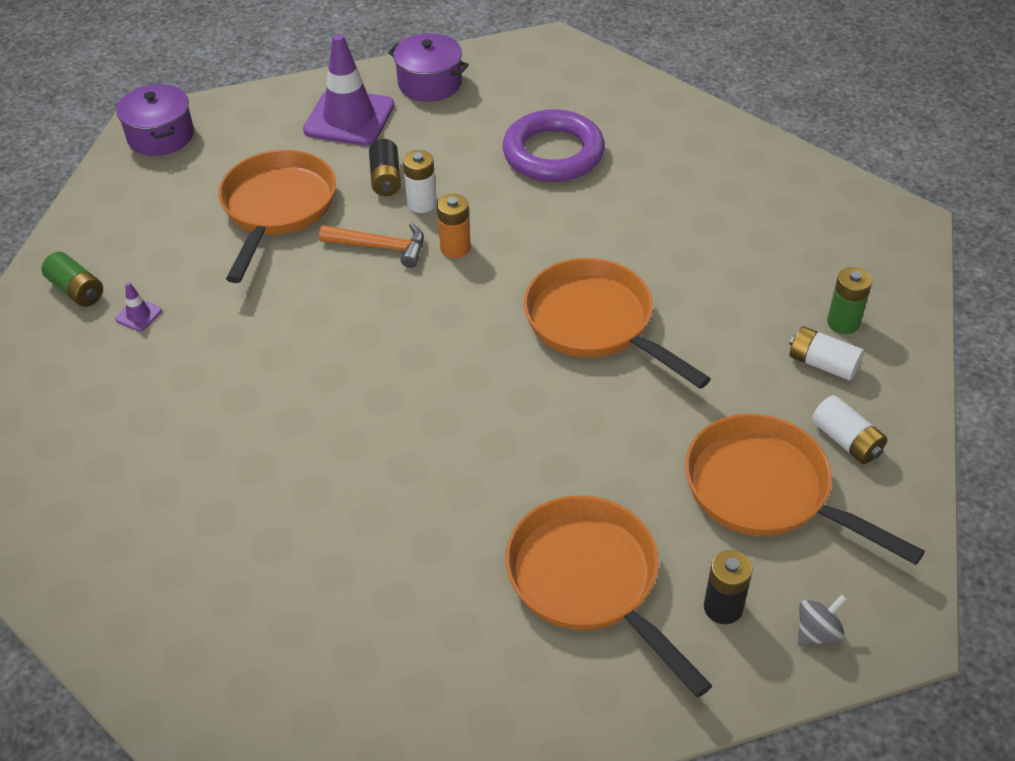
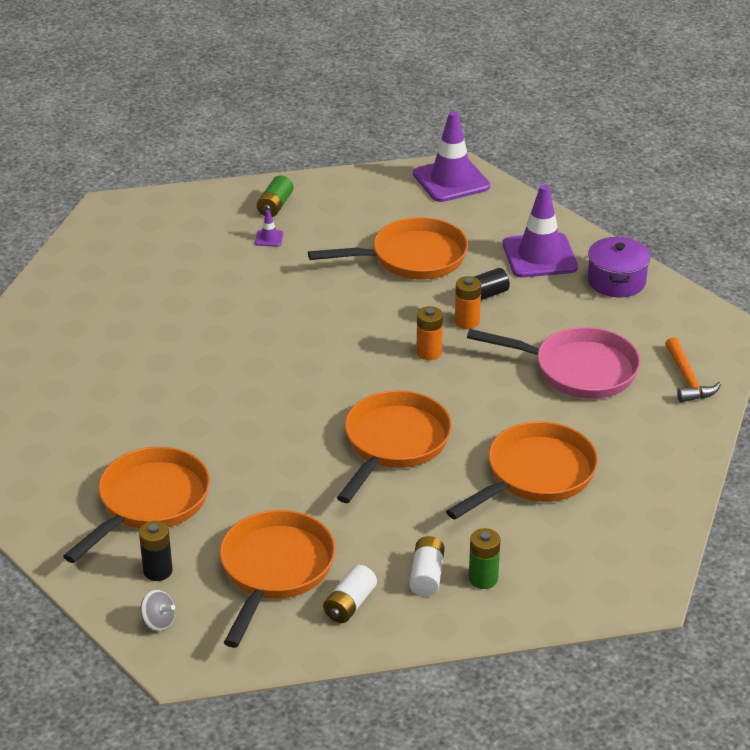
camera: 65 degrees right, 10 degrees down
purple pot [116,84,194,156] -> purple traffic cone [413,111,490,202]
orange hammer [319,223,424,268] -> orange hammer moved to [665,337,721,402]
white battery [403,150,437,213] -> orange battery [455,276,481,329]
purple ring [503,109,605,182] -> pink pan [467,327,641,399]
none -> orange pan [446,421,598,520]

